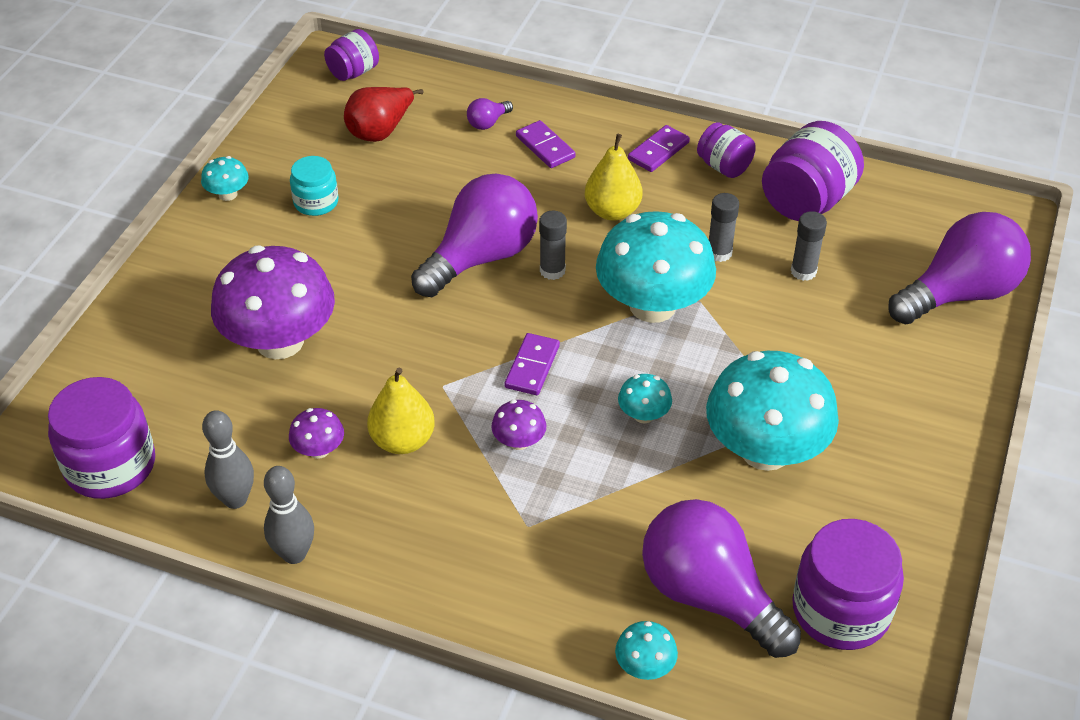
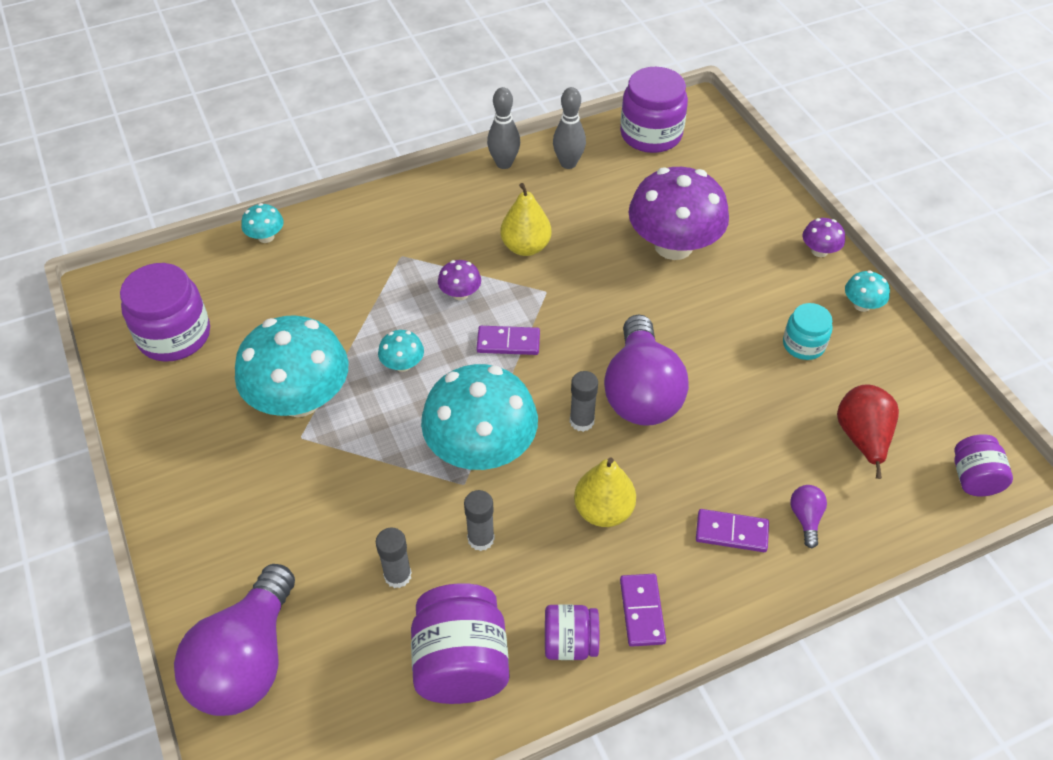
camera: 135 degrees right, 5 degrees up
purple mushroom [289,408,344,459] -> purple mushroom moved to [802,218,845,257]
purple domino [505,333,560,395] -> purple domino turned 60 degrees counterclockwise [477,326,540,355]
purple light bulb [642,499,801,658] -> none

